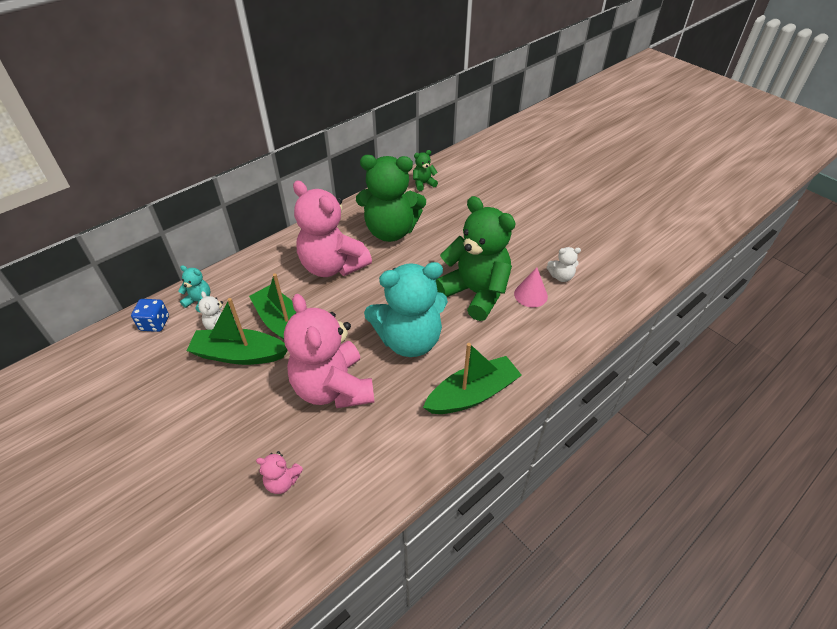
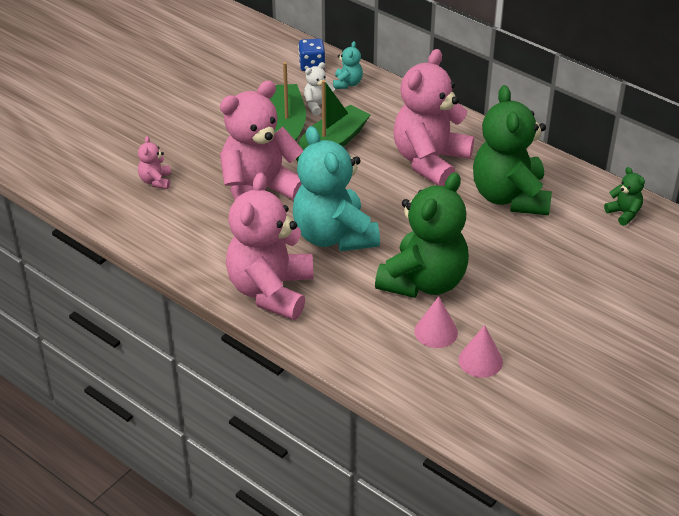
camera: 80 degrees right, 5 degrees down
green boat [423,343,522,414] -> pink teddy bear [226,172,313,320]
white teddy bear [547,247,581,282] -> pink cone [458,325,503,378]

